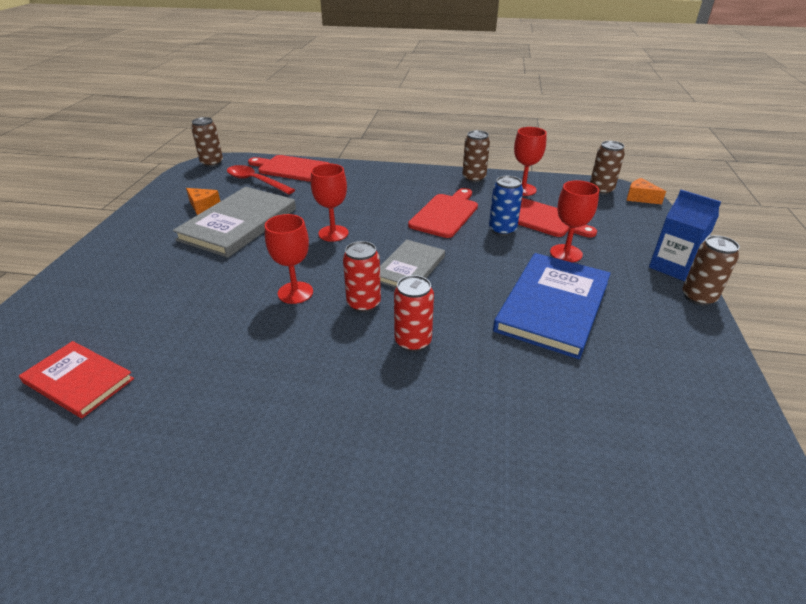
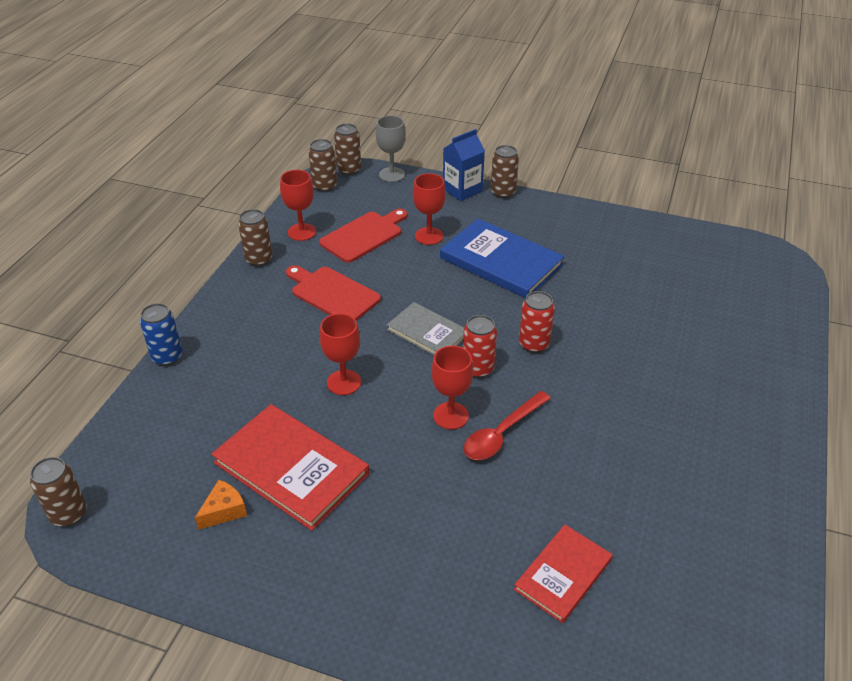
camera: 80 degrees left, 5 degrees up
grey book [173,187,296,258] -> red book [211,404,369,531]
red spoon [227,165,295,194] -> red spoon moved to [463,391,551,460]
red cutting board [248,155,330,182] -> none
blue can [489,176,523,236] -> blue can moved to [140,303,183,366]
orange cheese [627,178,666,204] -> brown can [334,124,361,175]
none -> grey goblet [376,115,406,182]

